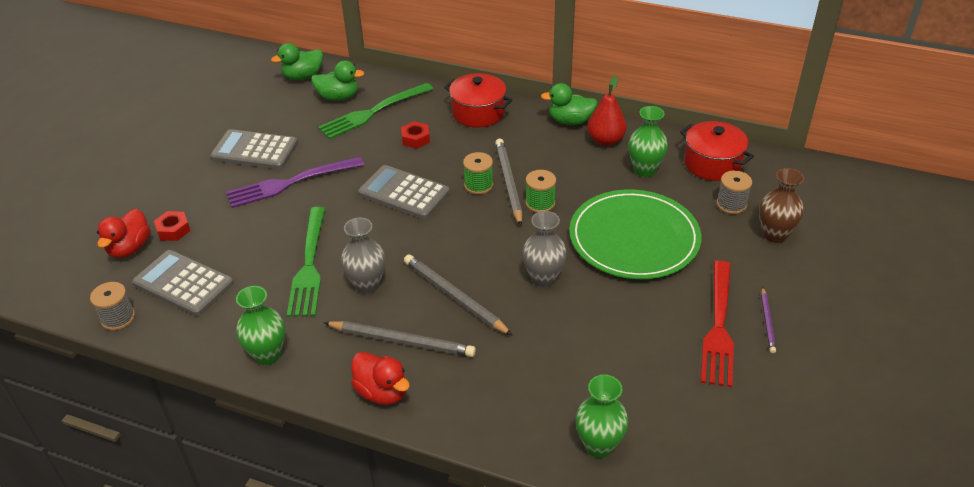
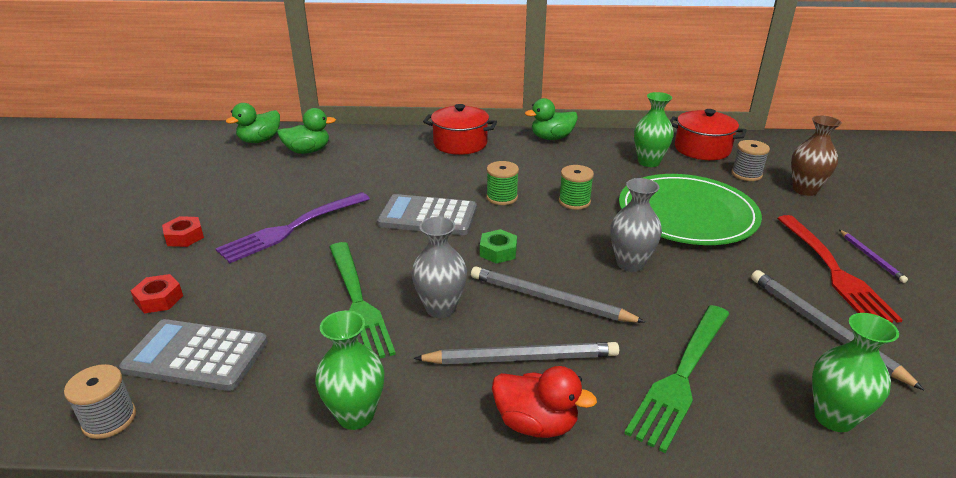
camera: 20 degrees left, 10 degrees down
red duck [97,209,150,258] -> none
grey calculator [210,129,298,169] -> none
green fork [318,83,433,139] -> green fork moved to [624,305,730,453]
red nut [401,122,430,149] -> red nut moved to [162,216,204,247]
grey pencil [495,139,523,226] -> grey pencil moved to [751,270,924,390]
red pear [587,76,627,146] -> none
none -> green nut [480,229,517,264]

